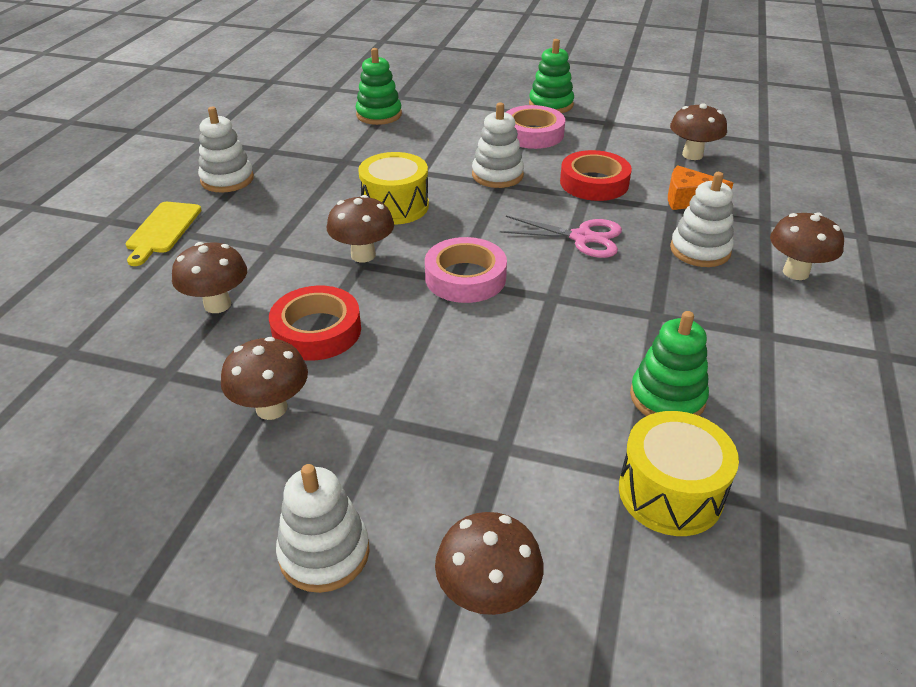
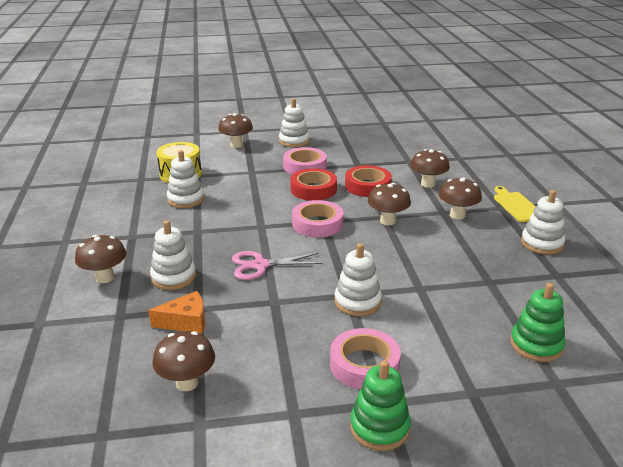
camera: 155 degrees right, 10 degrees down
brown mushroom [221,337,308,420] -> brown mushroom moved to [439,177,482,219]
yellow drum [358,152,429,225] -> none
red tape [560,150,632,201] -> red tape moved to [290,168,337,201]
green stacking toy [630,311,709,416] -> white stacking toy [167,150,204,208]
none -> pink tape [283,147,327,175]

